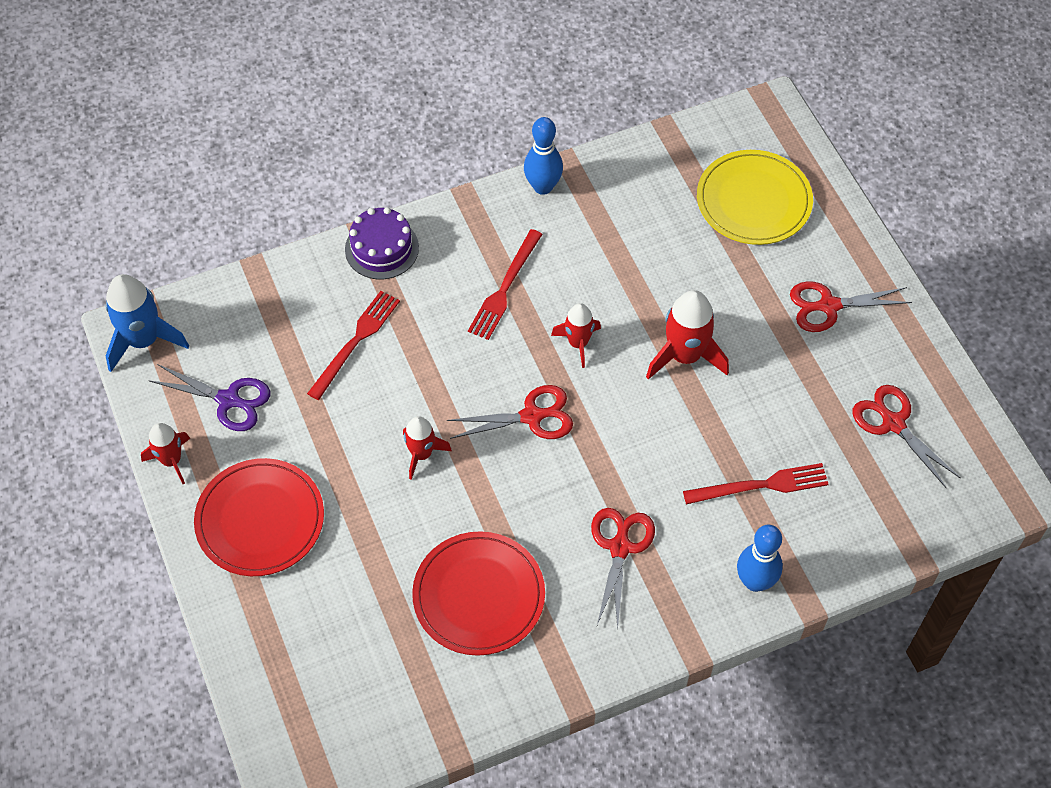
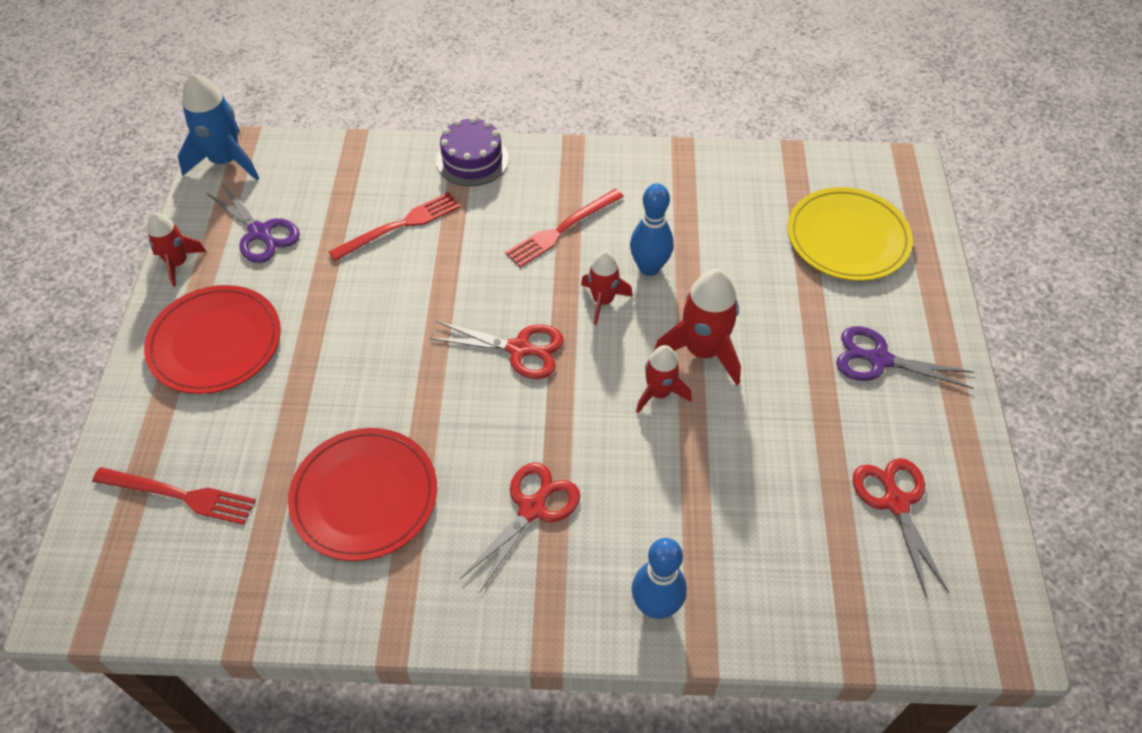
camera: 25 degrees right, 5 degrees down
red rocket [403,416,452,480] -> red rocket moved to [636,345,691,413]
blue bowling pin [524,117,563,195] -> blue bowling pin moved to [630,183,674,276]
red fork [683,463,829,504] -> red fork moved to [92,467,256,525]
red scissors [790,281,912,332] -> purple scissors [836,326,974,389]

